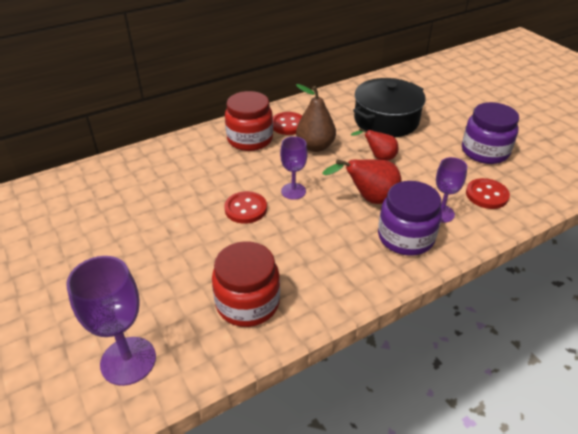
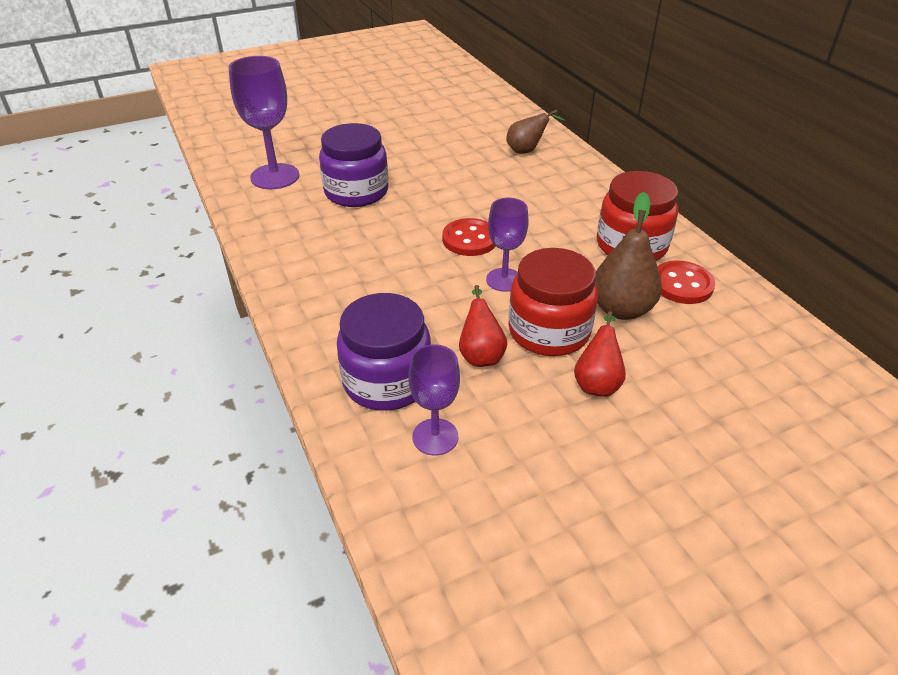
camera: 95 degrees right, 0 degrees up
red jar [212,241,280,327] -> red jar moved to [508,248,598,356]
red pear [322,159,402,204] -> red pear [459,285,507,367], size x0.66
black pot [353,78,426,137] -> none
purple jar [462,102,519,164] -> purple jar moved to [319,123,388,207]
red button [466,178,510,209] -> none
none -> brown pear [506,110,565,154]

